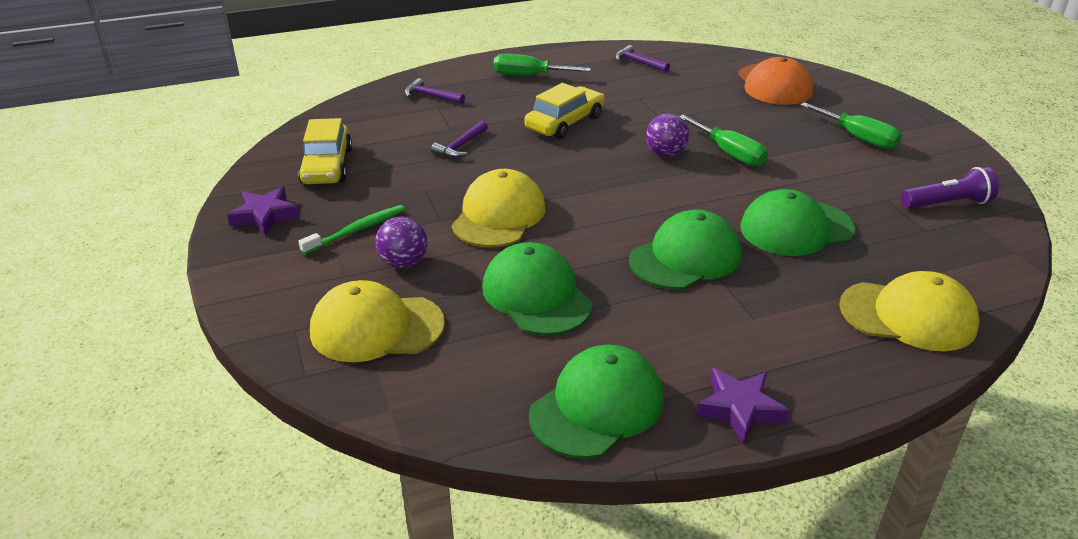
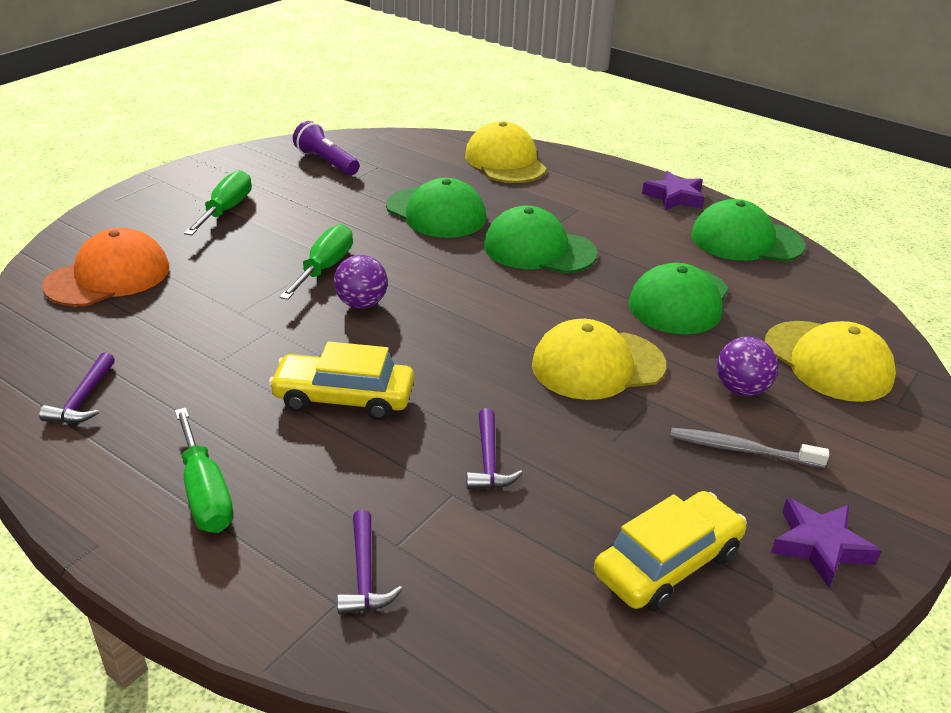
camera: 125 degrees left, 0 degrees up
green toothbrush [298,205,405,255] -> grey toothbrush [670,428,829,468]
purple hammer [431,121,488,158] -> purple hammer turned 90 degrees clockwise [466,408,523,489]

